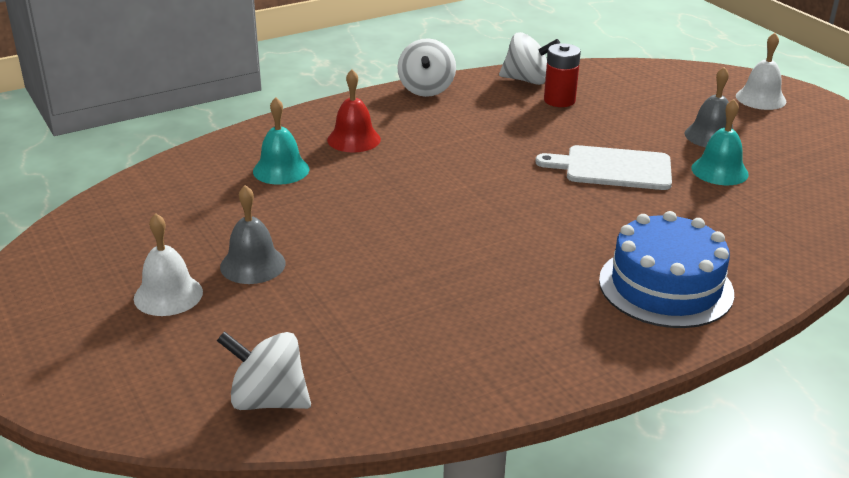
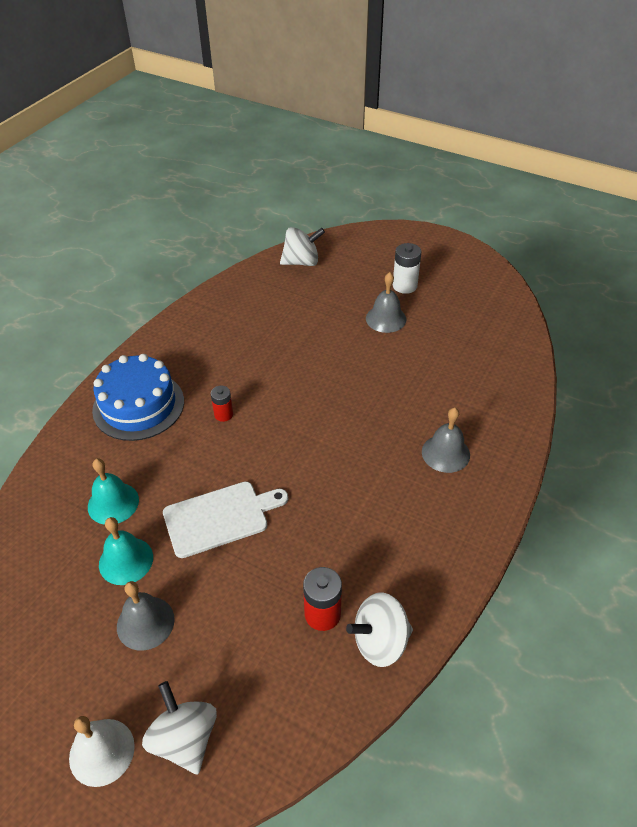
camera: 150 degrees right, 15 degrees up
white bell [134,213,203,316] -> white battery [393,243,422,294]
turquoise bell [253,97,309,185] -> turquoise bell moved to [88,459,139,525]
red bell [327,70,381,153] -> grey bell [422,407,470,473]
white spinning top [397,38,456,97] -> white spinning top moved to [142,681,217,774]
none -> red battery [211,386,233,422]

